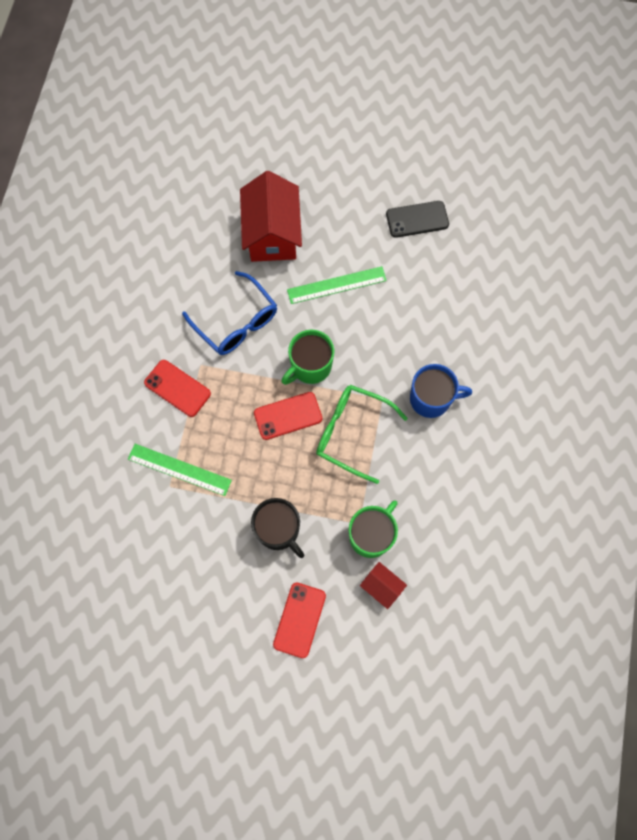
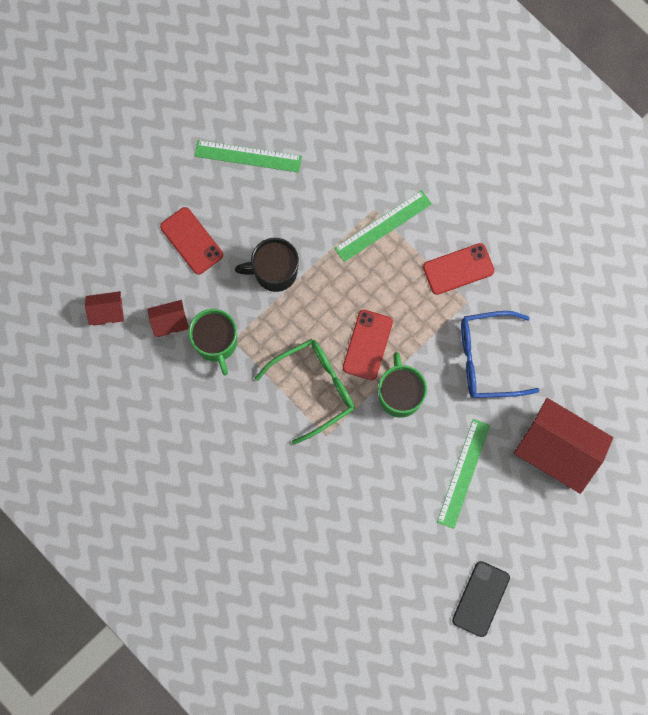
camera: 125 degrees right, 5 degrees up
blue mug [410,364,472,418] -> none
none -> red house [85,291,124,326]
none -> green ruler [195,140,302,173]

